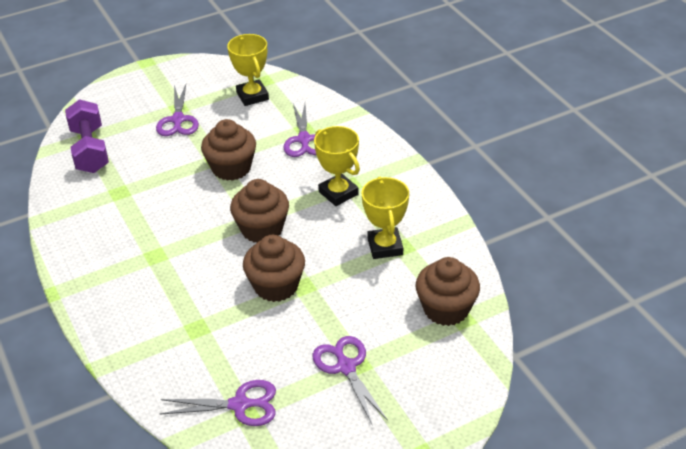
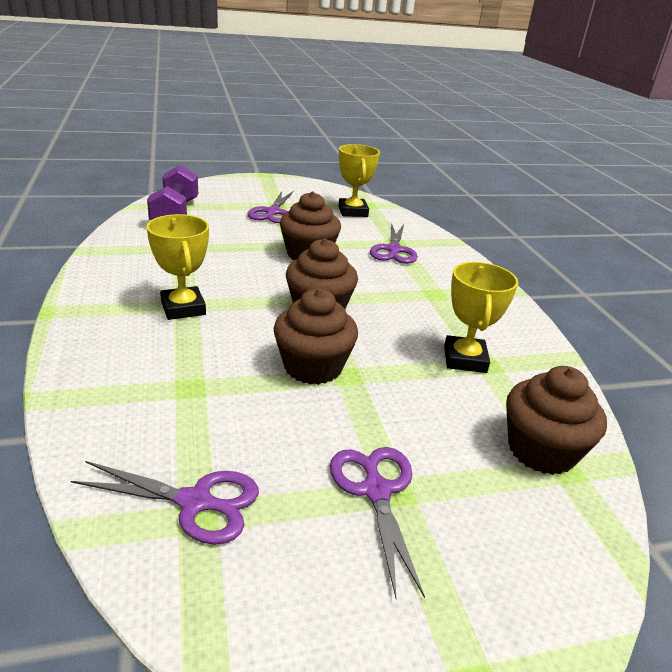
camera: 10 degrees right, 10 degrees down
yellow trophy [314,126,360,206] -> yellow trophy moved to [147,214,209,320]

